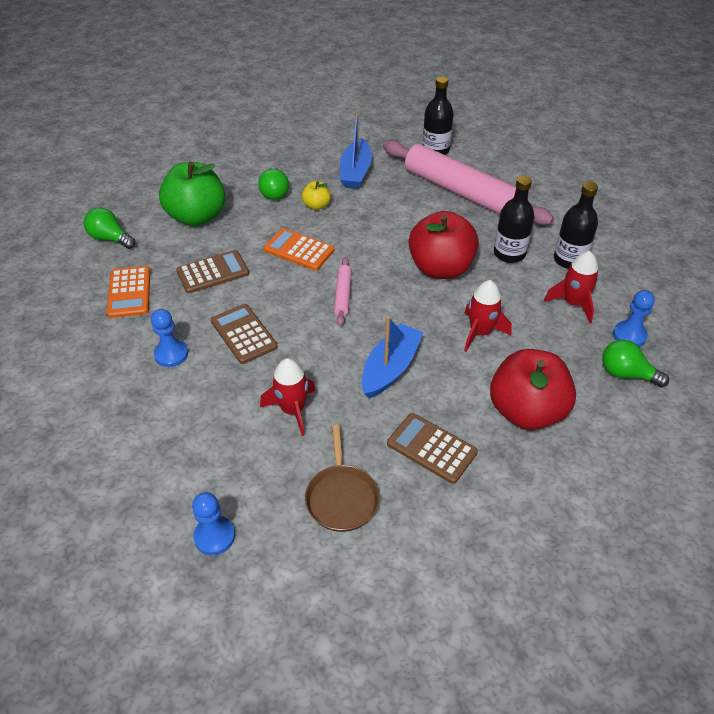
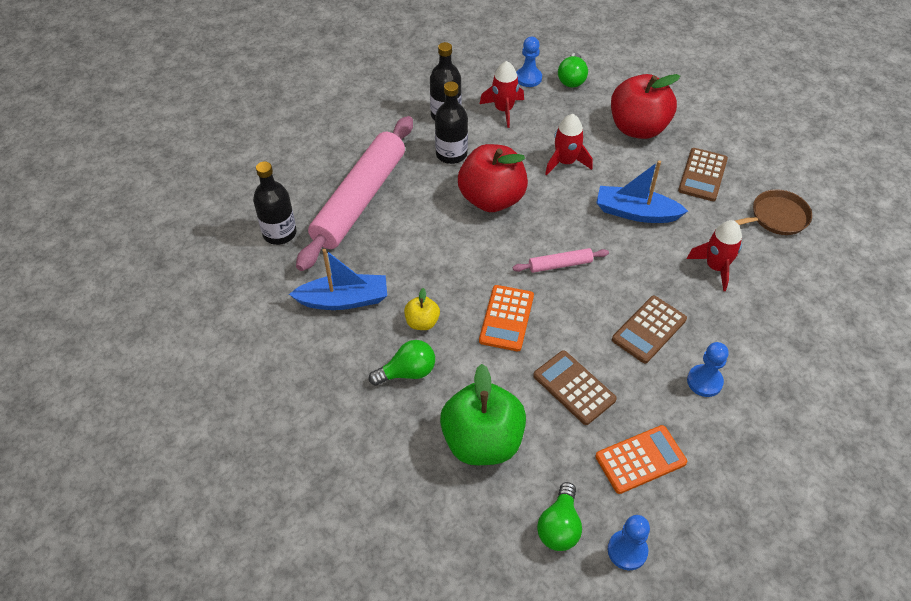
camera: 105 degrees left, 5 degrees up
blue pawn [192,492,235,555] -> blue pawn moved to [608,515,650,570]

